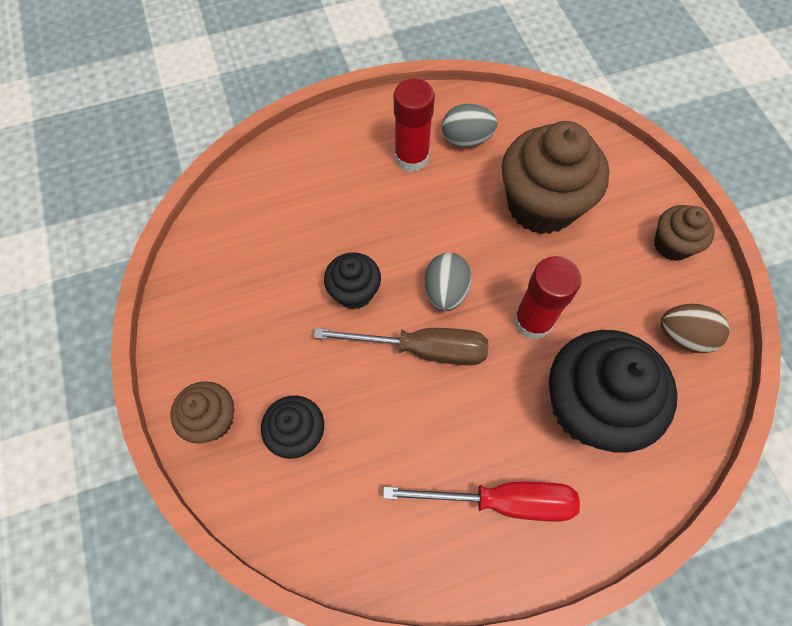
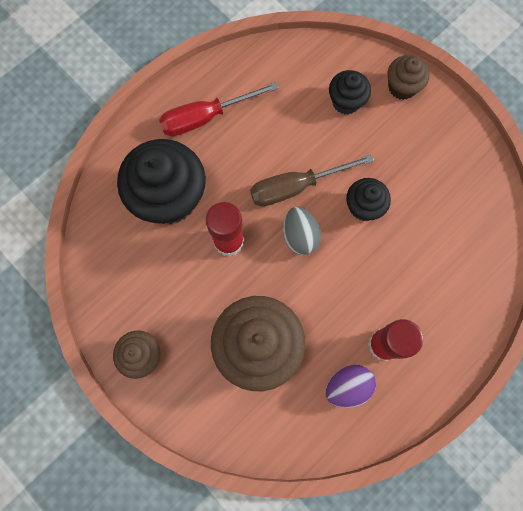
camera: 155 degrees right, 10 degrees up
grey egg [442,104,498,147] -> purple egg [326,365,376,408]
brown egg [661,304,729,353] -> none

